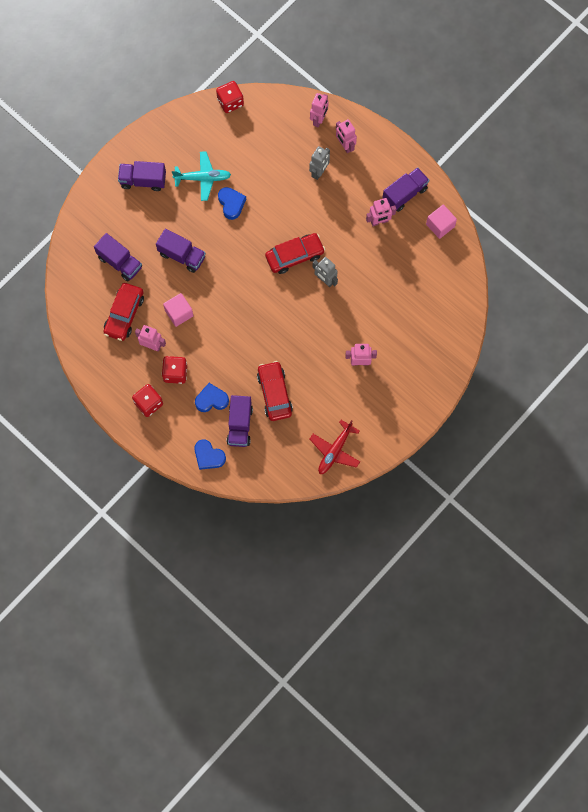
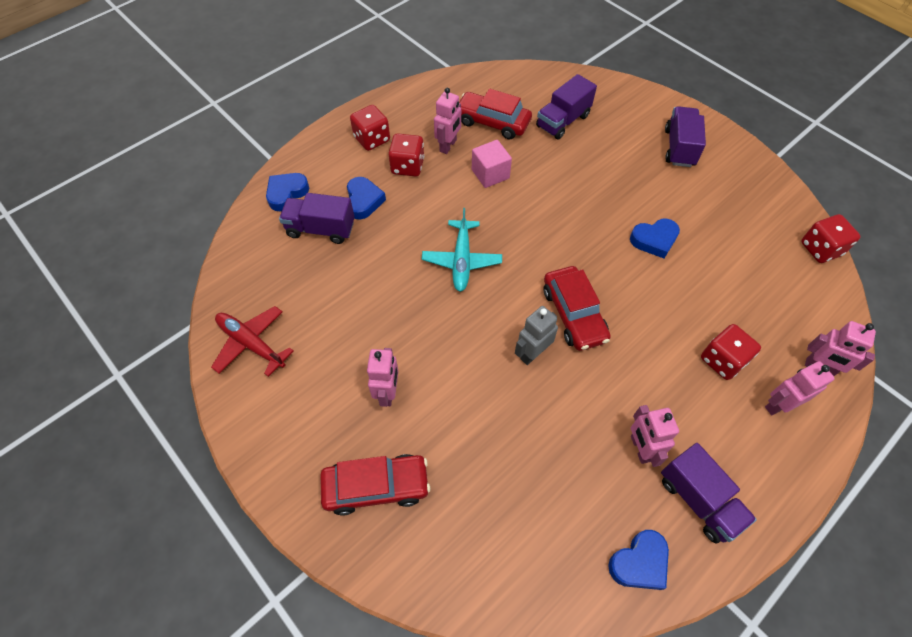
camera: 95 degrees right, 15 degrees down
purple truck [156,228,206,273] -> none
turquoise plane [172,152,231,201] -> turquoise plane moved to [422,208,502,292]
red car [257,361,293,421] -> red car moved to [320,454,430,516]
grey robot [309,146,330,180] -> red dice [701,324,761,380]
pink cube [426,204,457,239] -> blue heart [608,530,669,590]

